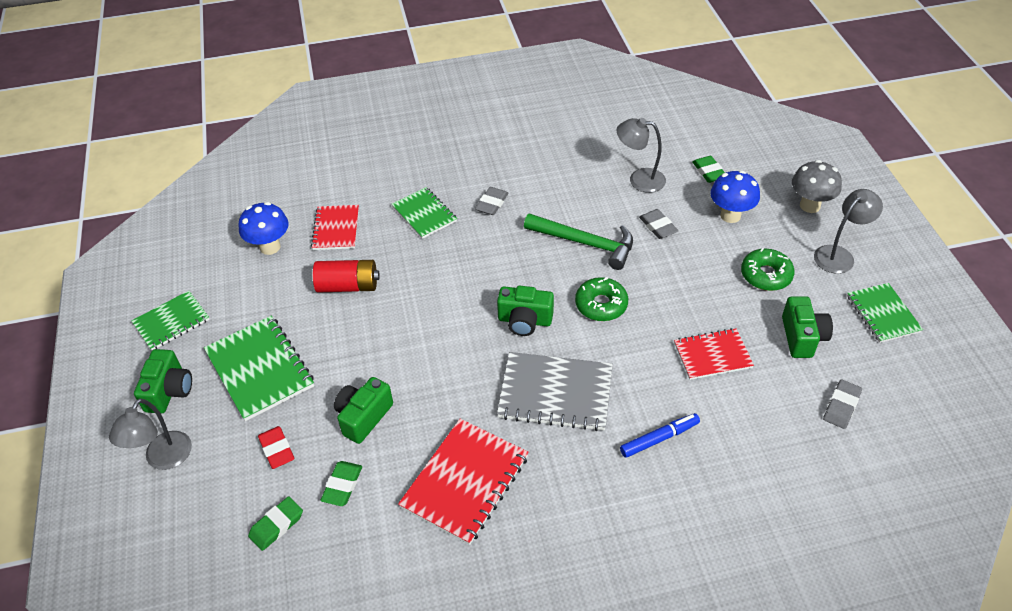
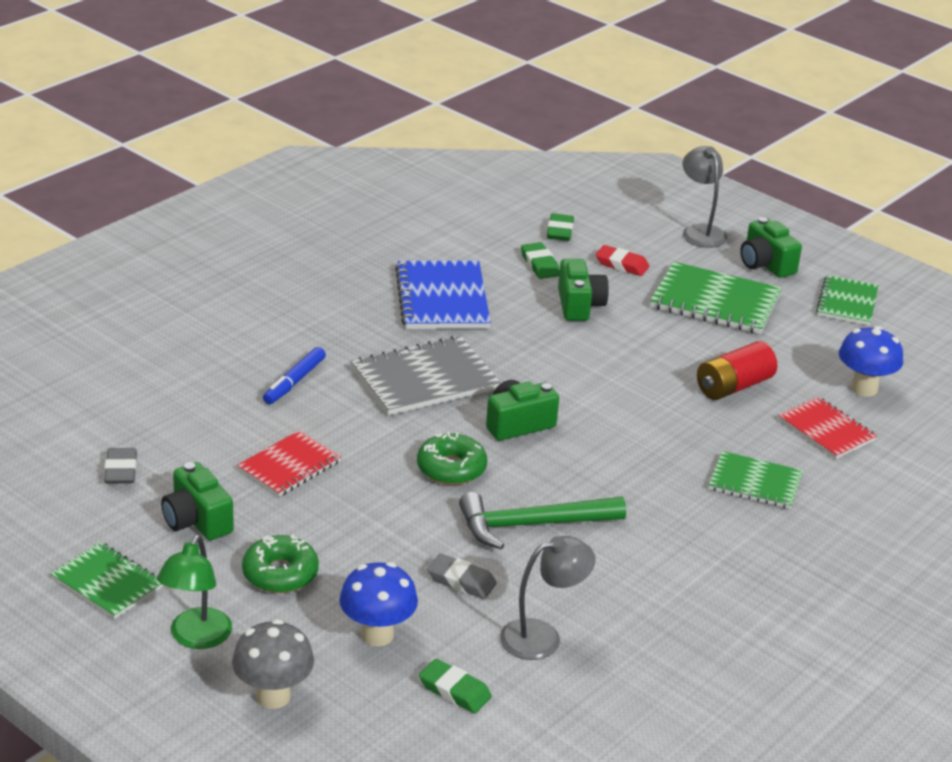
camera: 140 degrees right, 15 degrees down
red notebook [398,419,529,545] -> blue notebook [395,261,491,329]
grey eraser [475,187,509,215] -> none
grey lamp [814,189,883,274] -> green lamp [157,535,232,649]

